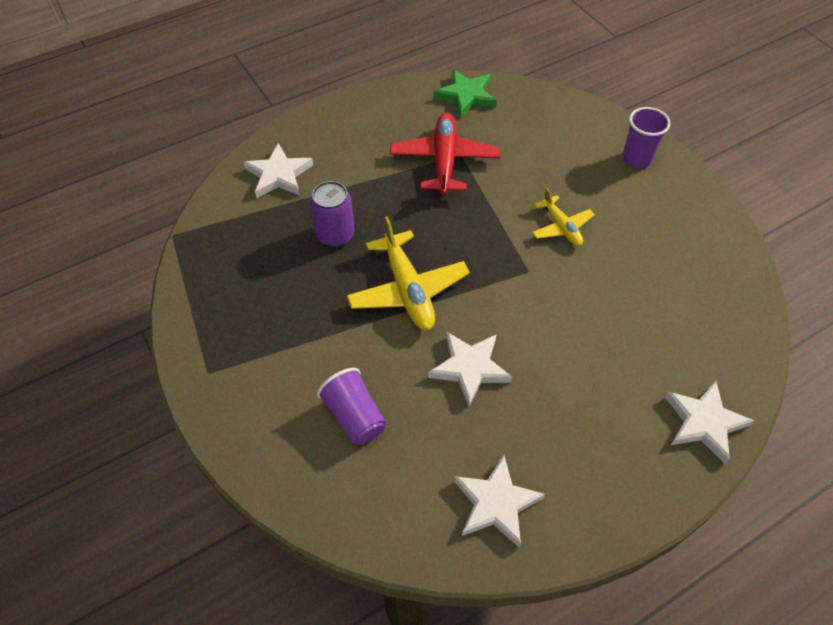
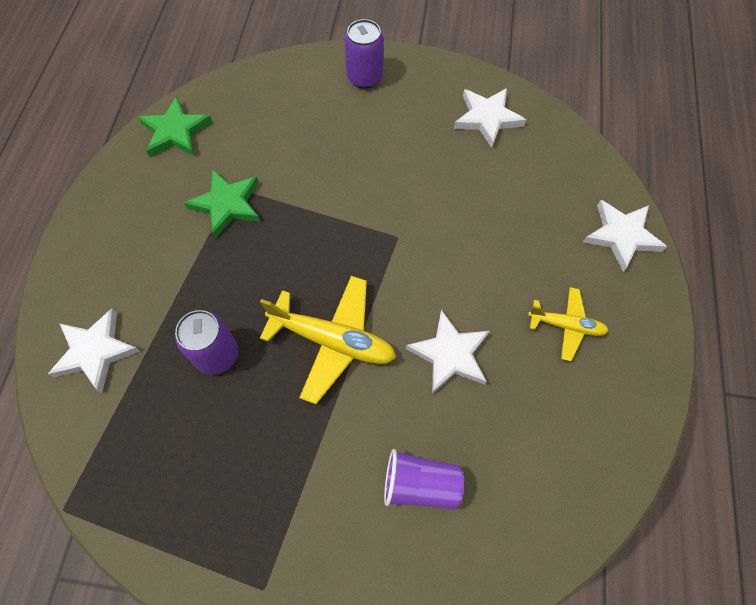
camera: 50 degrees left, 10 degrees up
red plane [390,113,500,195] -> green star [184,169,260,238]
white star [454,455,545,548] -> white star moved to [454,88,526,148]
yellow plane [532,188,595,246] -> yellow plane moved to [528,287,608,361]
purple cup [623,107,671,168] -> purple can [345,19,384,89]

